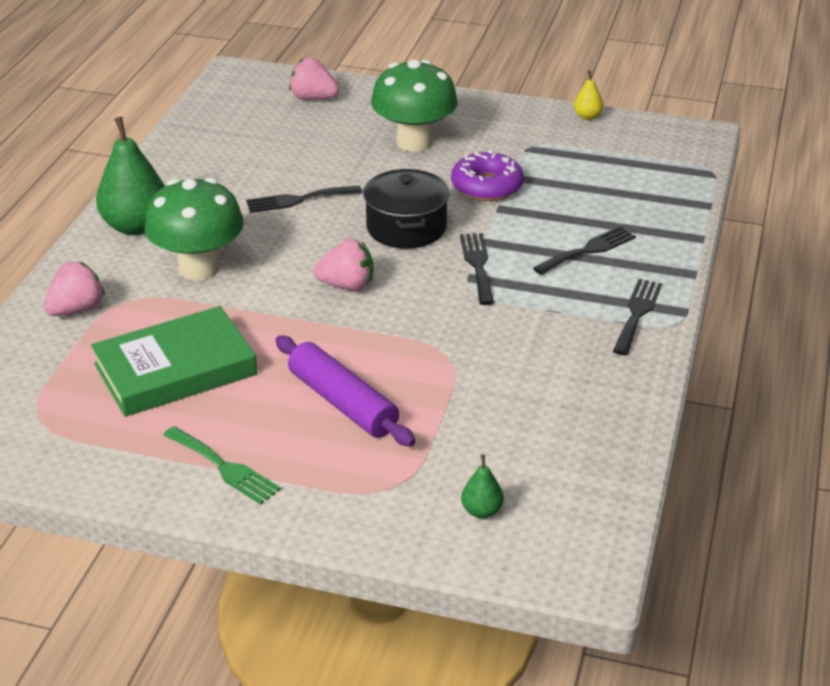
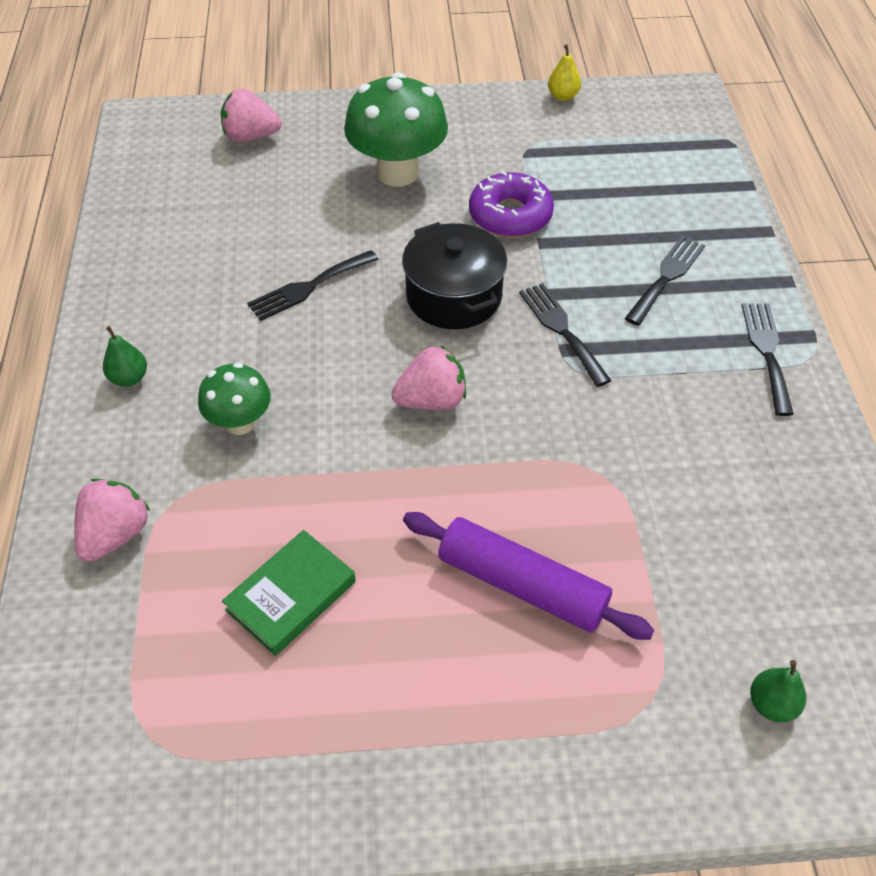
camera: 20 degrees left, 15 degrees up
green book [91,306,257,417] -> green book [222,530,356,656], size x0.61
green pear [96,117,165,235] -> green pear [103,326,147,387], size x0.47
green mushroom [144,178,244,280] -> green mushroom [198,363,271,435], size x0.57
green fork [164,426,281,504] -> none

